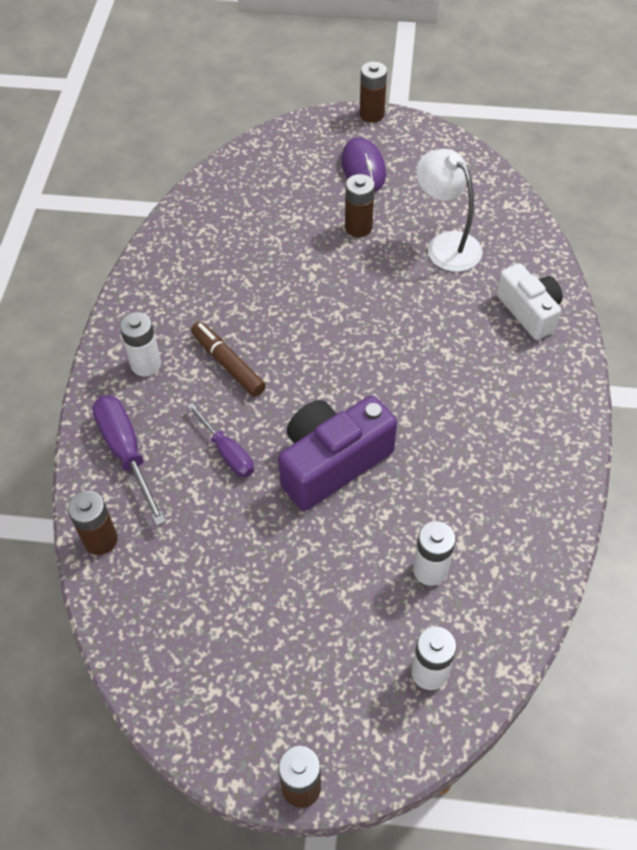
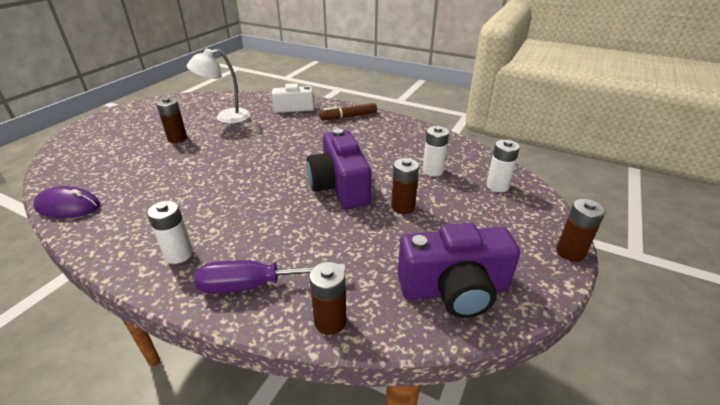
camera: 70 degrees left, 20 degrees down
purple screwdriver [187,403,254,477] -> none
brown marker [191,322,266,397] -> brown marker moved to [319,103,377,120]
purple mouse [341,137,386,191] -> purple mouse moved to [33,186,100,218]
brown battery [360,62,387,123] -> brown battery moved to [391,158,419,214]
none -> purple camera [398,223,520,318]

